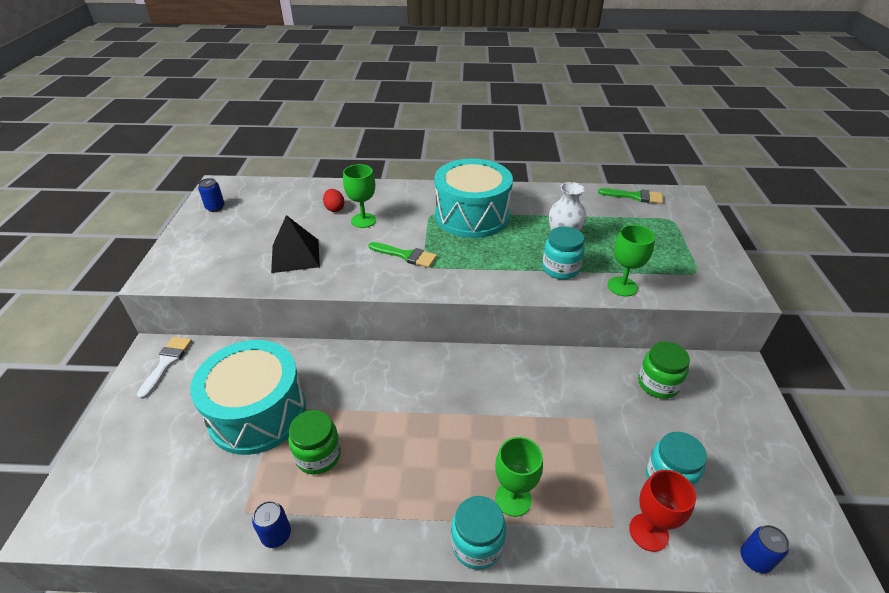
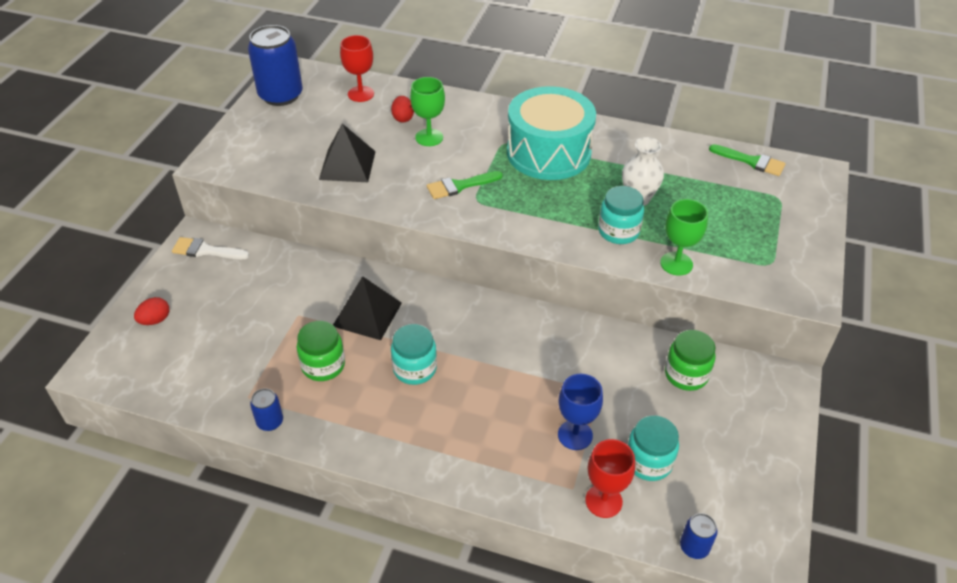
camera: 15 degrees right, 5 degrees up
white brush [137,337,192,399] -> white brush turned 105 degrees counterclockwise [172,237,249,259]
turquoise drum [190,340,306,455] -> none
blue can [198,178,225,212] -> blue can [248,25,303,106], size x2.16
green brush [368,242,437,268] -> green brush turned 120 degrees clockwise [427,171,503,199]
turquoise jar [451,496,506,570] -> turquoise jar moved to [391,324,437,385]
green goblet [495,437,543,517] -> none
none -> red egg [134,297,169,325]
none -> black pyramid [333,276,402,340]
none -> red goblet [340,35,374,102]
none -> blue goblet [558,374,603,450]

